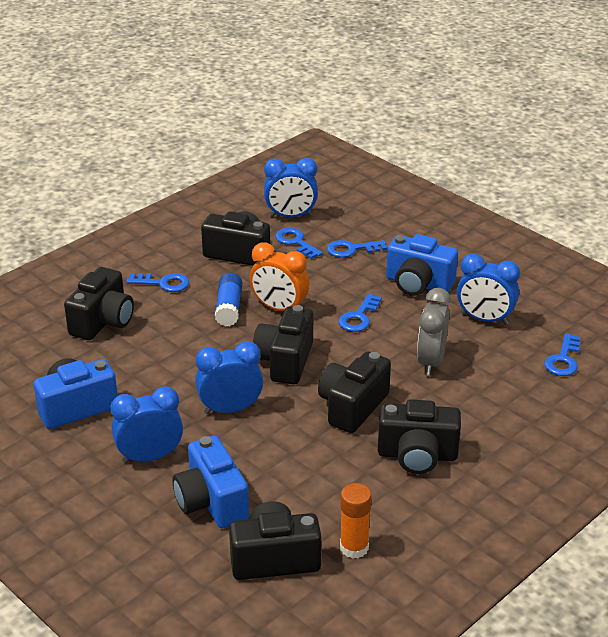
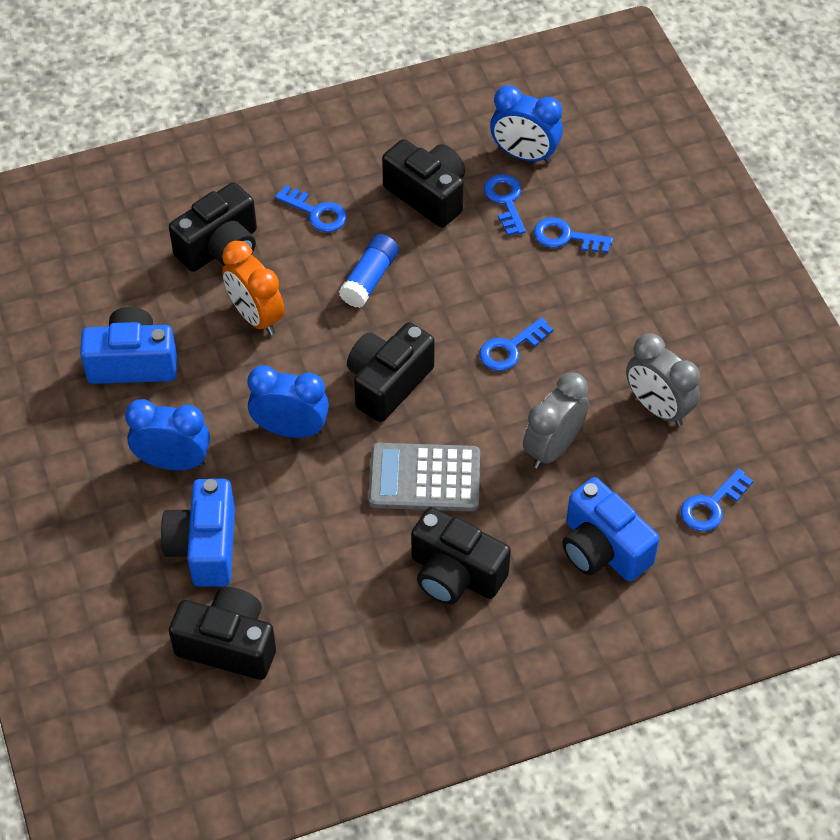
camera: 25 degrees right, 20 degrees up
orange clock [250,242,309,311] -> orange clock moved to [222,241,284,335]
black camera [318,351,391,433] -> grey calculator [368,443,480,511]
orange glue stick [340,483,371,559] -> none
blue camera [386,234,458,296] -> blue camera moved to [562,477,660,582]
blue clock [457,254,520,325] -> grey clock [626,333,700,426]

